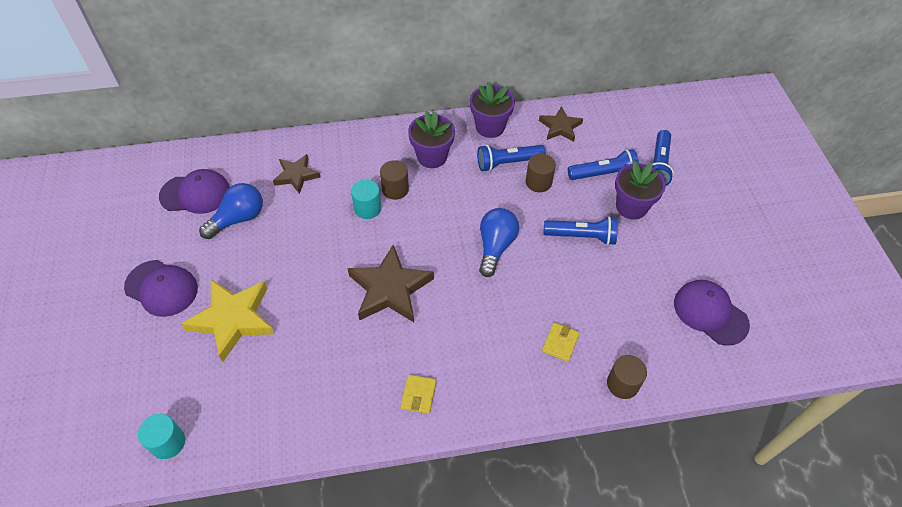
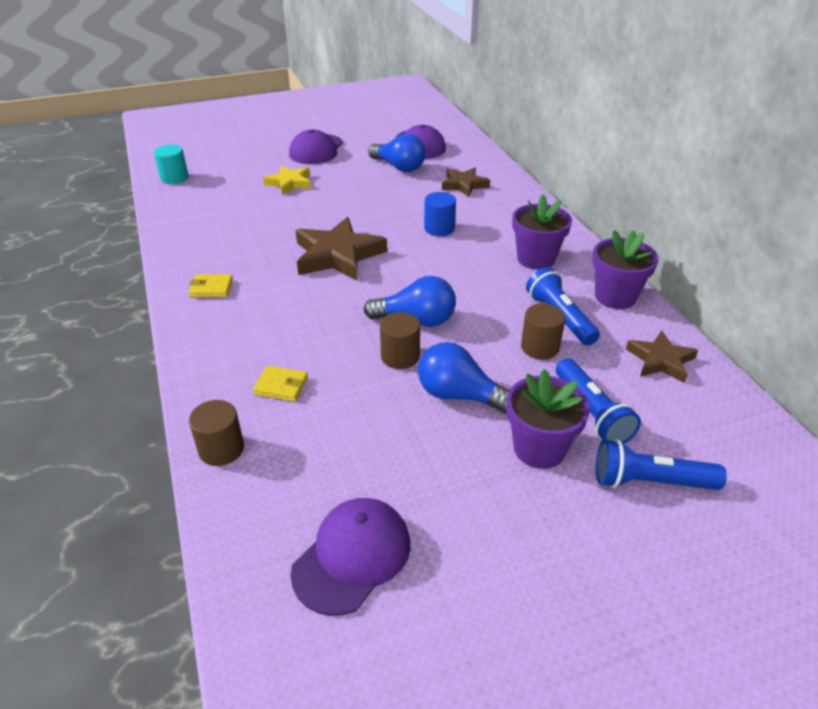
camera: 80 degrees right, 15 degrees down
yellow star [181,279,274,362] -> yellow star [263,165,311,195], size x0.60
turquoise cylinder [351,179,382,219] -> blue cylinder [424,192,456,236]
brown cylinder [380,160,409,200] -> brown cylinder moved to [380,312,420,369]
blue flashlight [543,216,618,245] -> blue light bulb [418,342,509,414]

